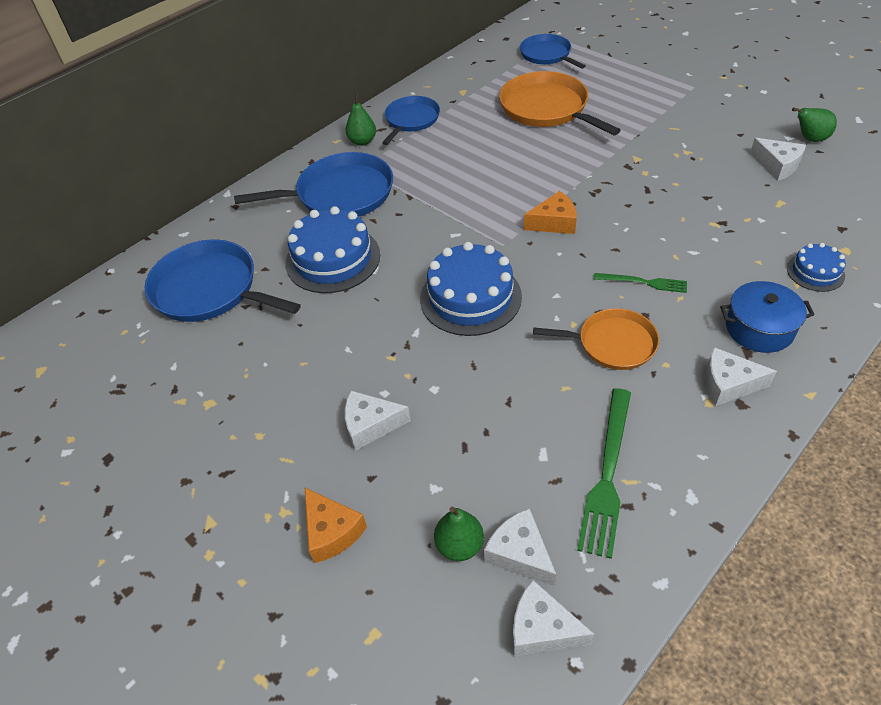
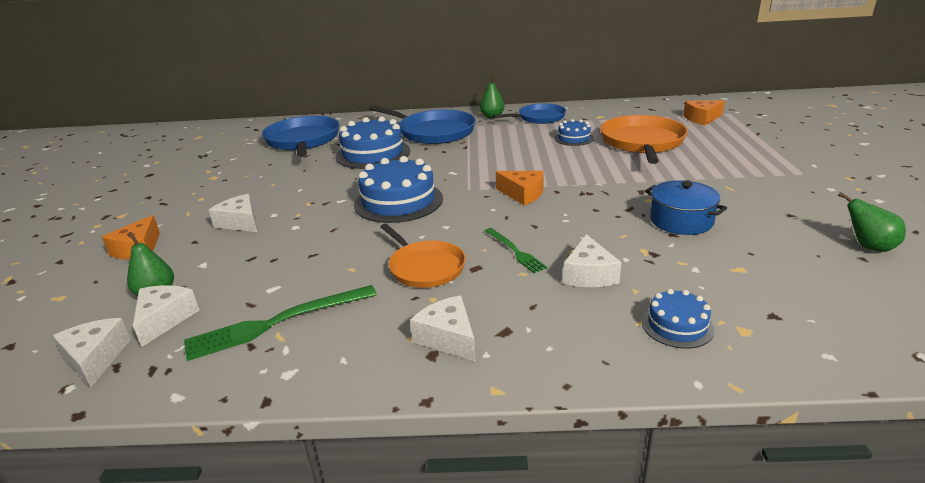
camera: 45 degrees right, 20 degrees down
blue pan [520,34,586,69] -> orange cheese [683,100,725,125]
blue pot [720,281,814,353] -> blue pot moved to [645,181,727,235]
white cheese [750,138,806,181] -> white cheese moved to [563,234,621,287]
none -> blue cake [555,119,594,146]

